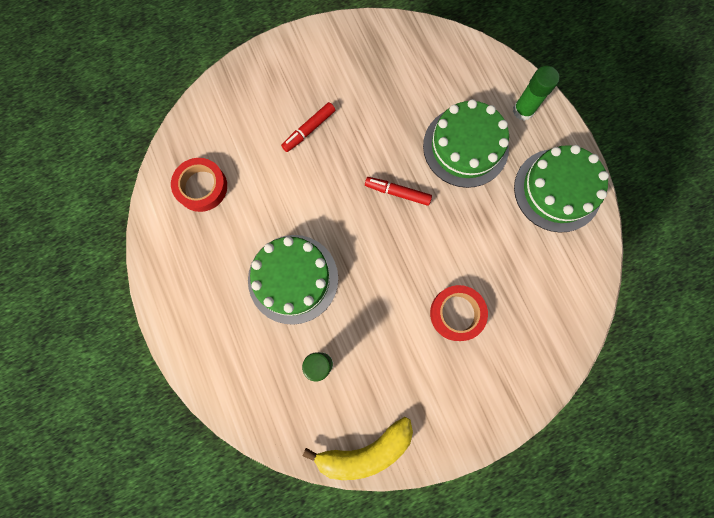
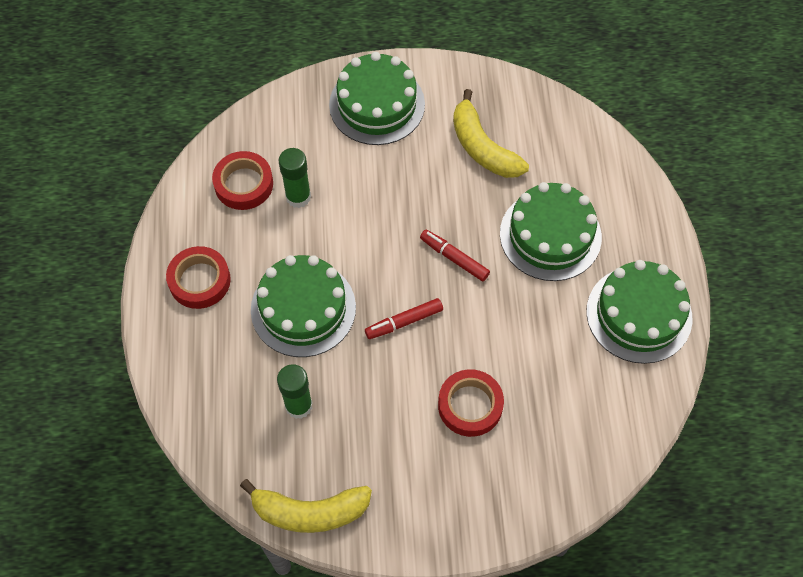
camera: 20 degrees right, 15 degrees down
red marker [281,102,335,152] -> red marker moved to [365,298,443,339]
green glue stick [513,66,559,121] -> green glue stick moved to [279,148,311,208]
none -> red tape [166,246,231,309]
none -> green cake [329,52,425,145]
none -> yellow banana [453,89,529,178]

